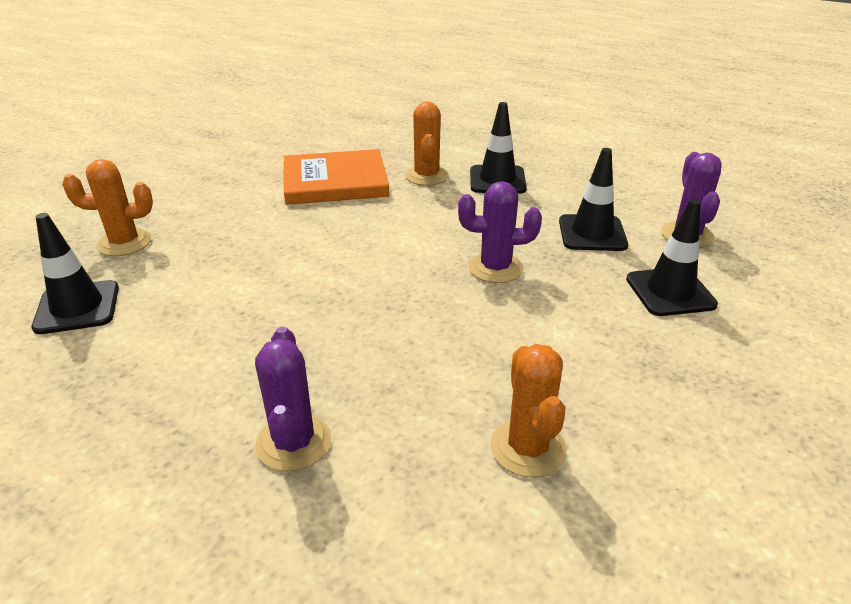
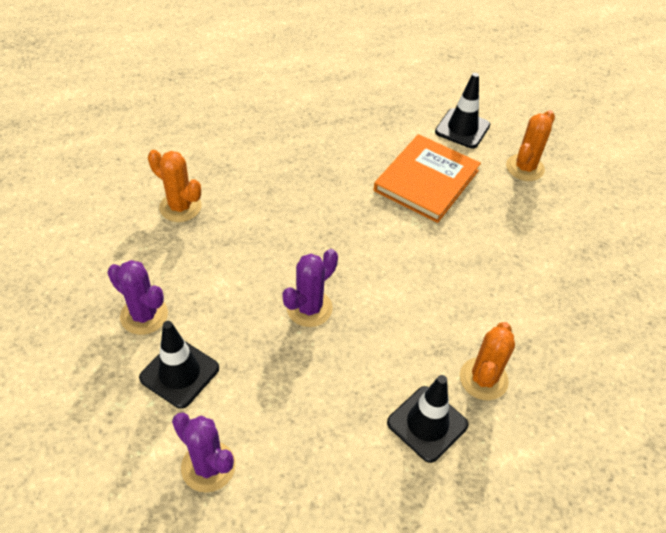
camera: 130 degrees right, 15 degrees up
purple cactus [255,327,331,471] -> purple cactus moved to [107,260,168,335]
orange book [284,149,389,205] -> orange book moved to [374,134,481,223]
orange cactus [405,102,449,186] -> orange cactus turned 75 degrees clockwise [460,322,515,400]
black traffic cone [559,148,628,251] -> none

